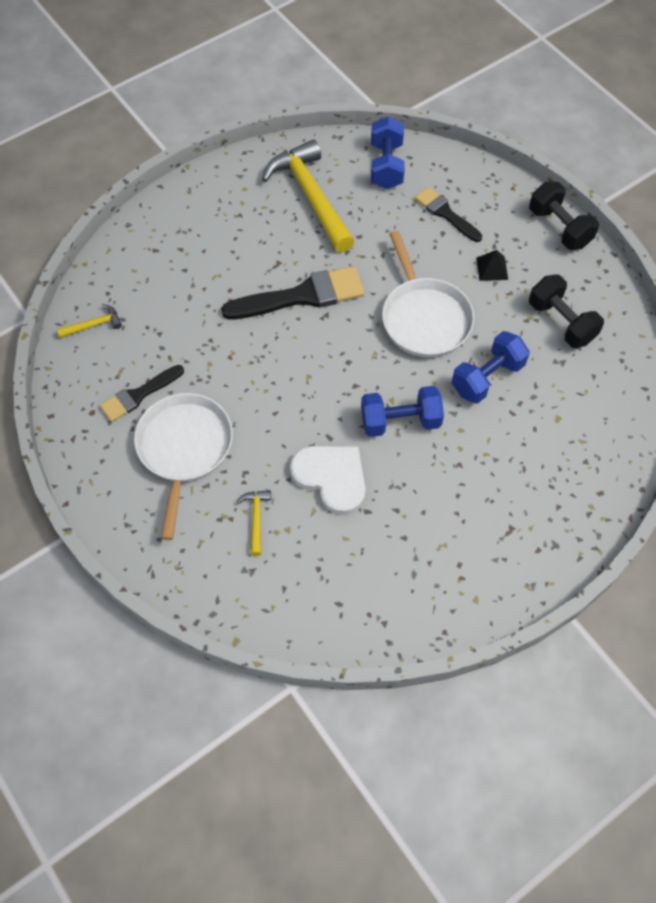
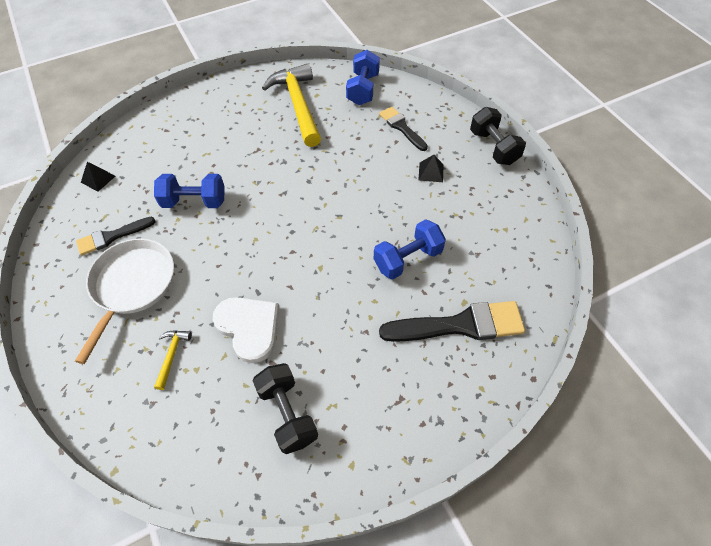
camera: 10 degrees right, 5 degrees down
yellow hammer [57,304,122,338] -> black pyramid [81,162,115,192]
black brush [221,266,365,319] -> black brush moved to [379,301,525,342]
blue dumbbell [361,386,444,437] -> blue dumbbell moved to [154,174,224,208]
white pan [382,230,475,357] -> none
black dumbbell [529,275,604,348] -> black dumbbell moved to [252,363,318,454]

